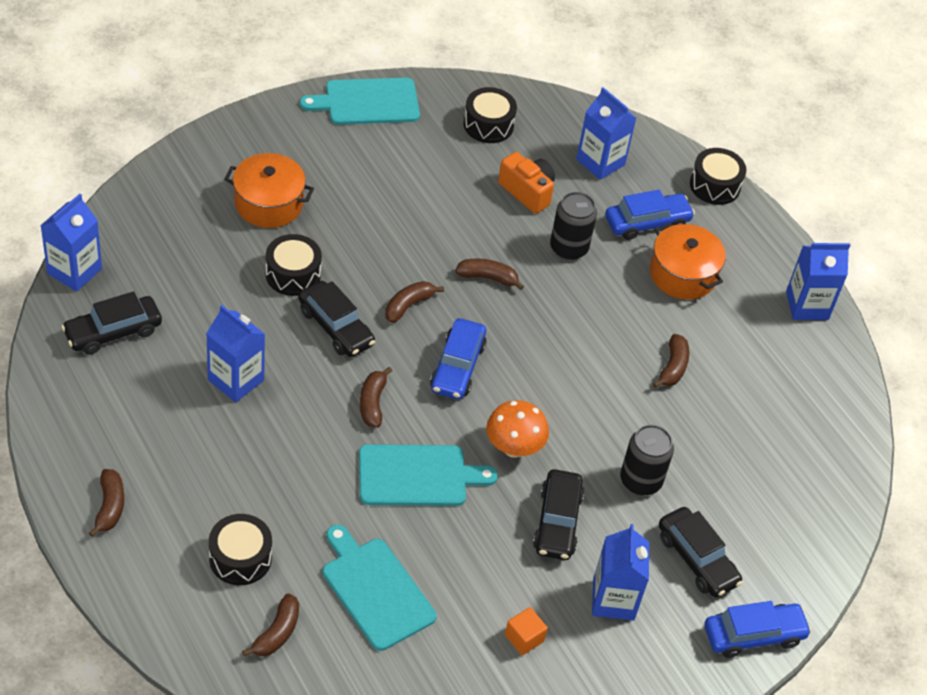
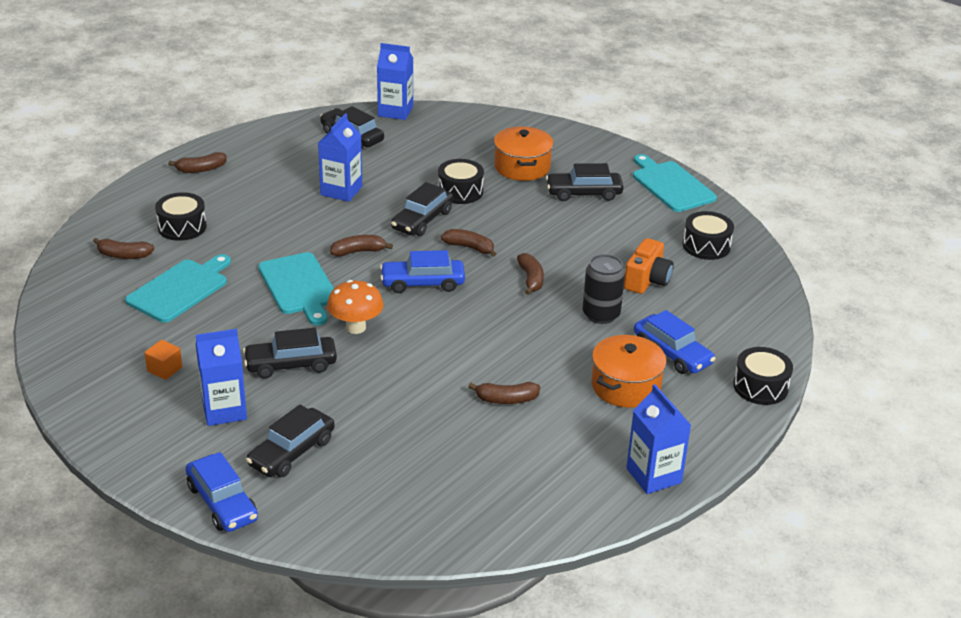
camera: 75 degrees right, 15 degrees down
blue carton [576,87,636,180] -> none
black can [620,425,674,495] -> none
none -> black car [546,163,624,201]

